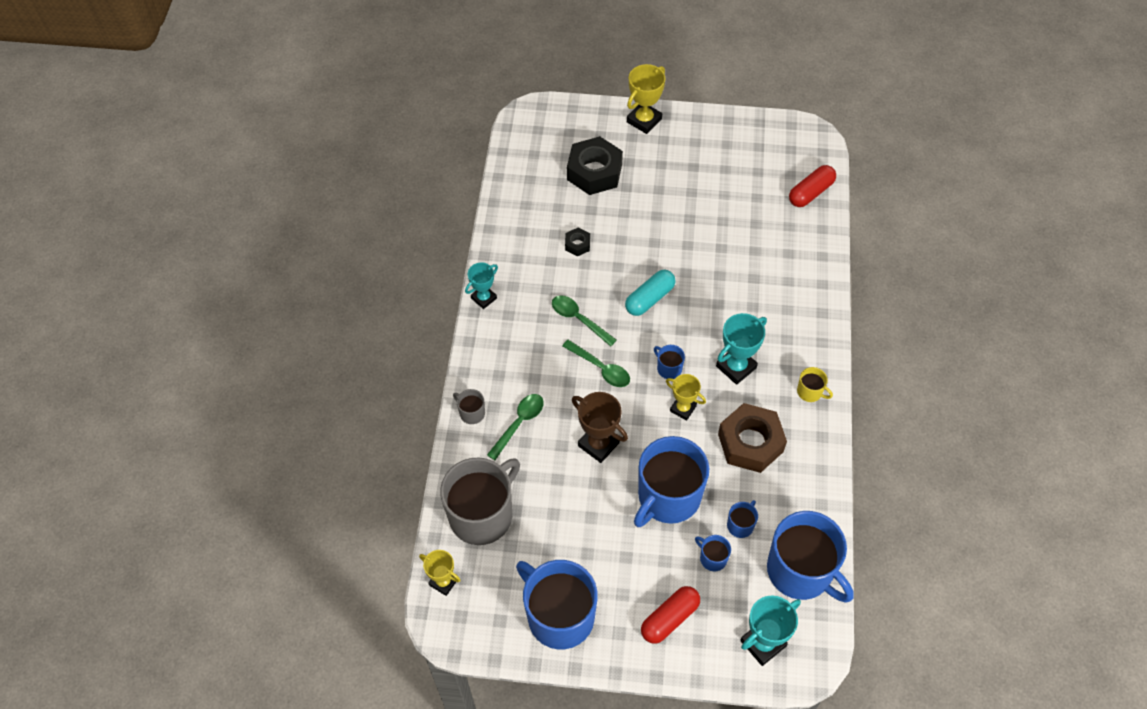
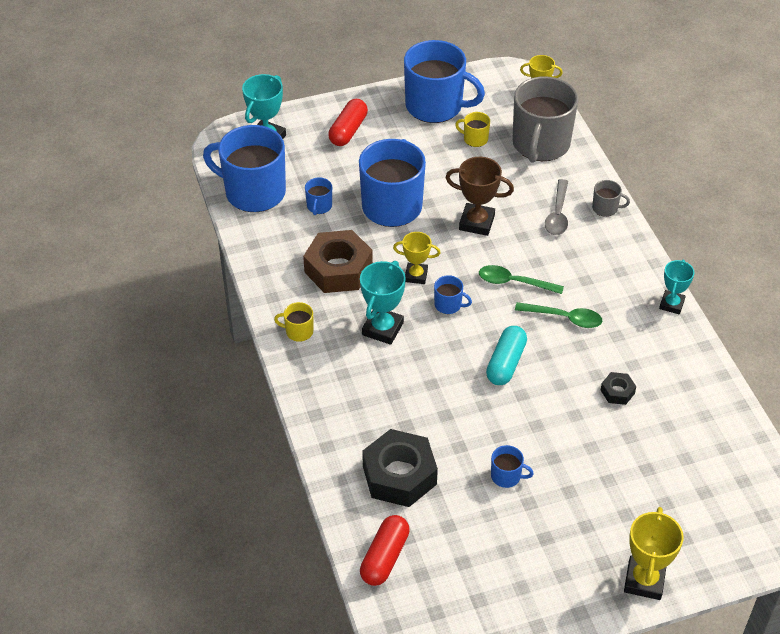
camera: 155 degrees right, 10 degrees down
green spoon [487,394,544,460] -> grey spoon [545,179,568,235]
black nut [567,136,623,195] -> black nut moved to [362,429,438,507]
blue mug [695,535,731,571] -> blue mug moved to [491,445,534,488]
none -> yellow mug [455,112,490,147]

